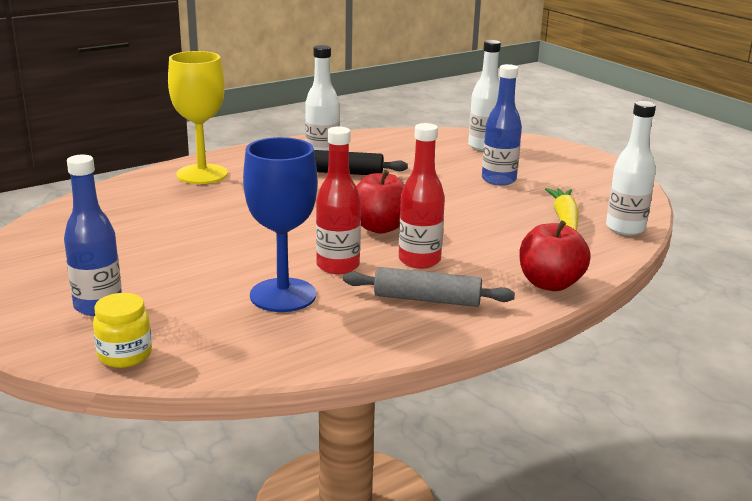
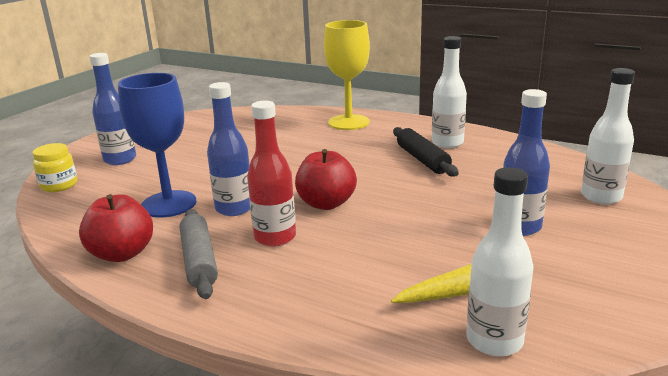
camera: 65 degrees right, 0 degrees up
red bottle [316,126,361,274] -> blue bottle [207,82,250,216]
red apple [519,220,591,291] -> red apple moved to [79,194,153,262]

